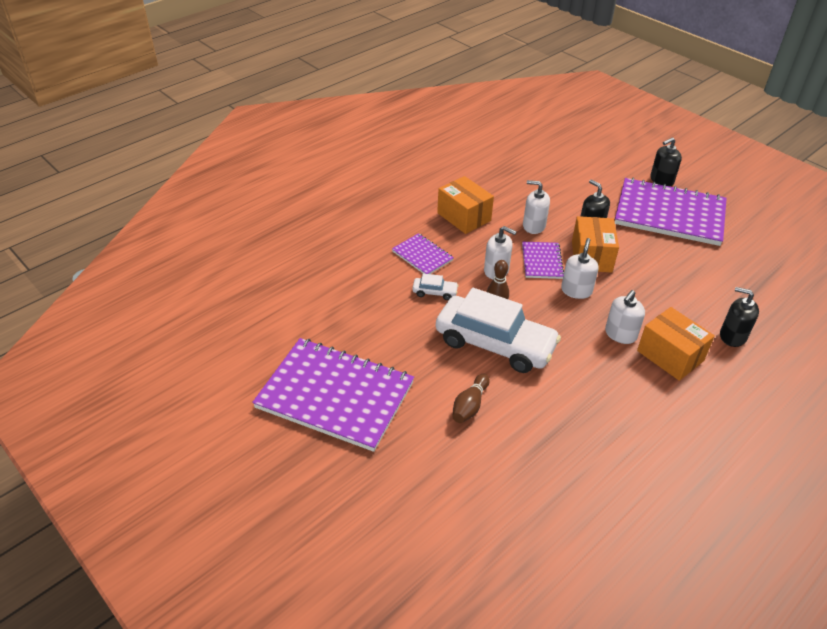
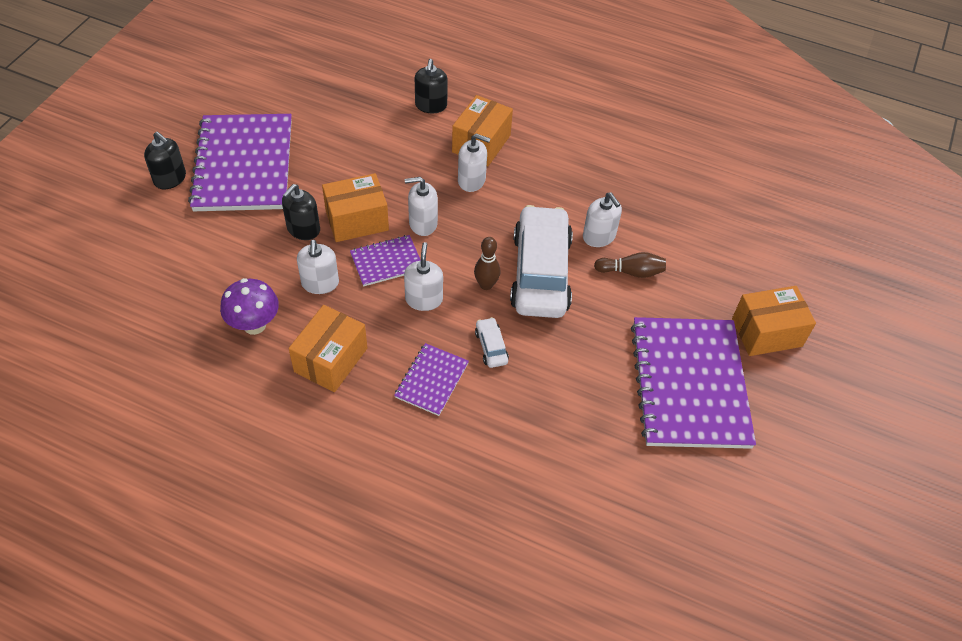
camera: 115 degrees left, 10 degrees up
none -> purple mushroom [220,278,279,335]
none -> white soap dispenser [583,192,622,247]
none -> orange box [732,286,816,356]

